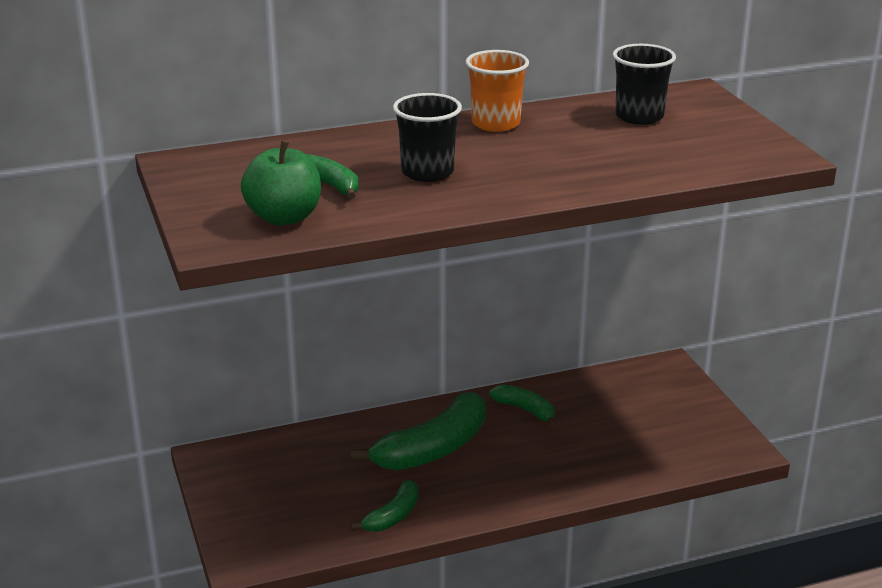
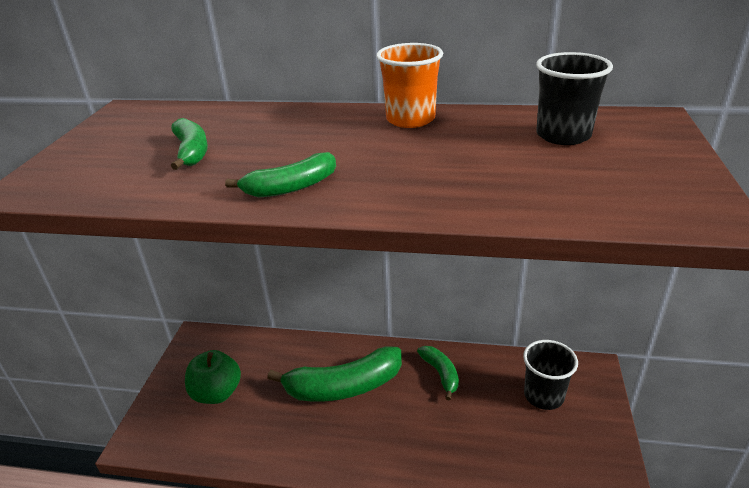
camera: 30 degrees right, 5 degrees up
green apple [241,140,321,225] -> green apple moved to [185,350,241,404]
green banana [351,480,418,532] -> green banana moved to [225,152,336,197]
black cup [393,93,462,182] -> black cup moved to [523,340,578,410]

